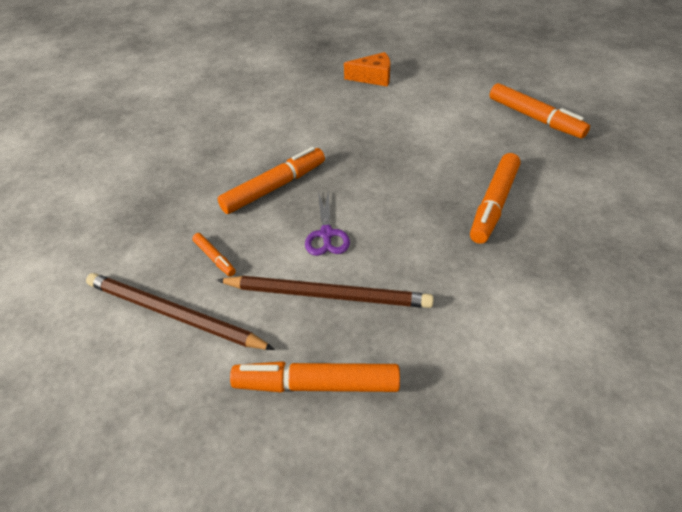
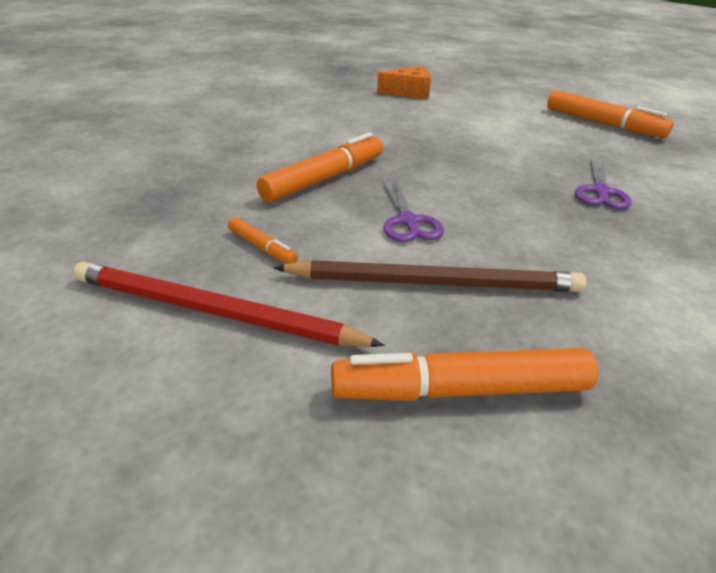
camera: 10 degrees left, 10 degrees down
brown pencil [86,273,275,350] -> red pencil [73,262,385,347]
orange marker [470,153,520,244] -> purple scissors [575,160,632,209]

